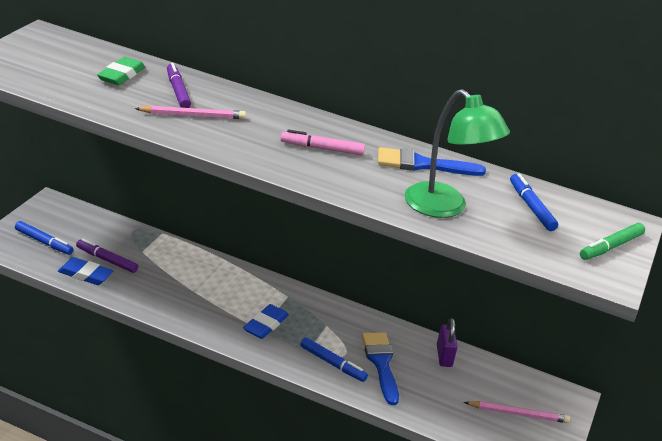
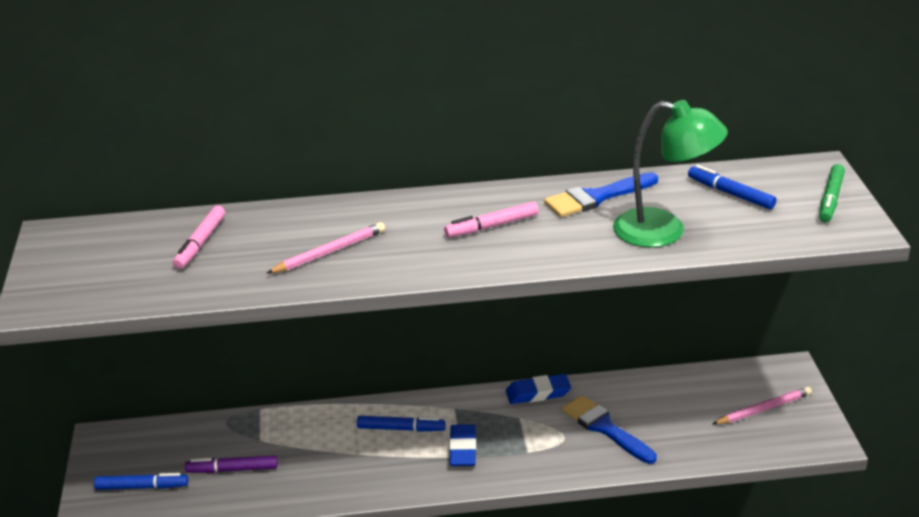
camera: 25 degrees left, 0 degrees up
blue eraser [58,257,113,285] -> blue eraser moved to [506,374,571,404]
green eraser [97,57,145,86] -> pink marker [173,206,225,269]
purple marker [167,63,191,108] -> none
blue marker [300,337,368,382] -> blue marker moved to [357,416,446,432]
purple padlock [437,318,458,367] -> none

